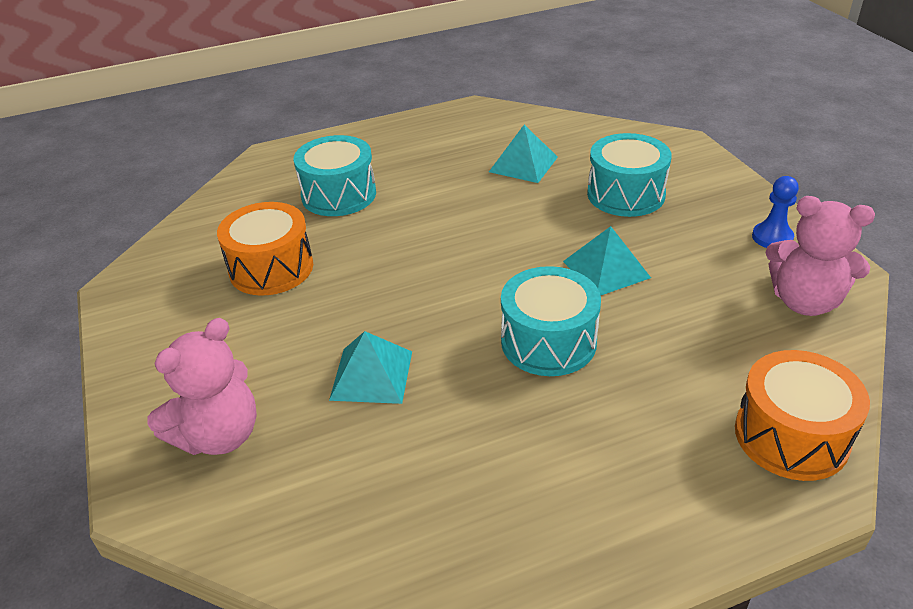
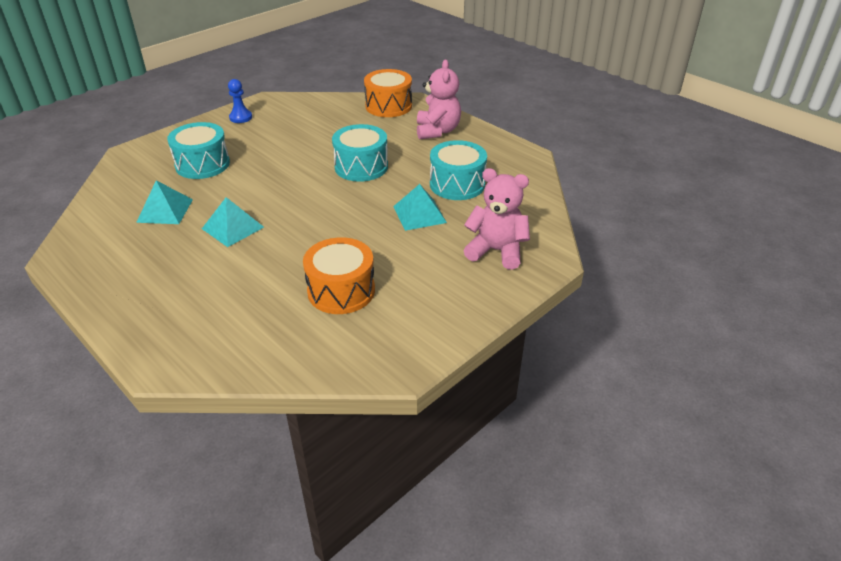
camera: 115 degrees left, 0 degrees up
turquoise drum [294,135,376,216] -> turquoise drum moved to [430,140,487,200]
turquoise pyramid [563,226,651,295] -> turquoise pyramid moved to [202,197,264,247]
pink teddy bear [766,196,875,316] -> pink teddy bear moved to [417,60,461,140]

